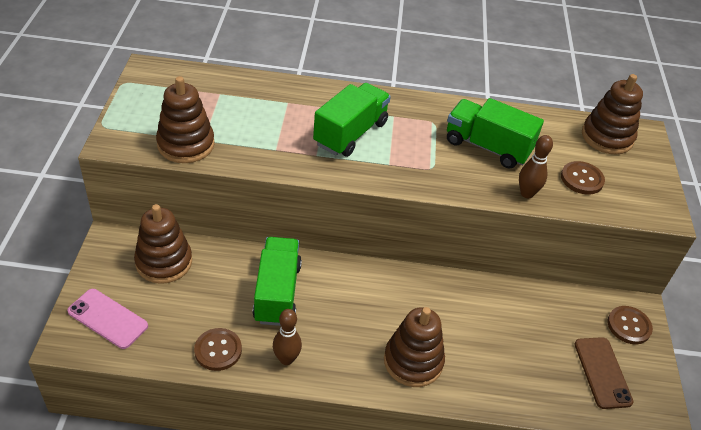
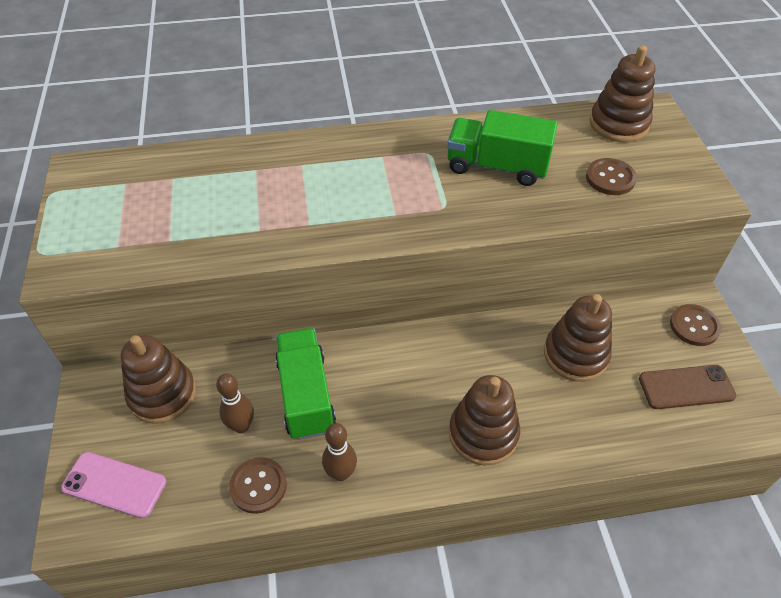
camera: 10 degrees left, 5 degrees up
brown stacking toy [156,76,215,163] -> brown stacking toy moved to [544,294,612,382]
green truck [313,83,391,157] -> none
brown bowling pin [519,135,553,198] -> brown bowling pin moved to [216,374,254,433]
brown phone [575,337,633,409] -> brown phone turned 75 degrees counterclockwise [639,365,736,409]

